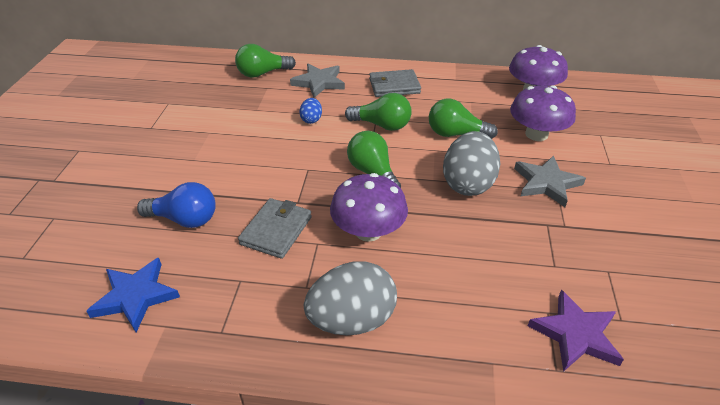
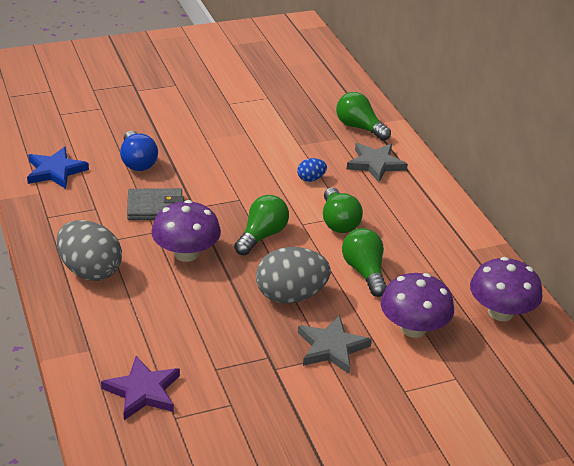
camera: 60 degrees right, 5 degrees down
grey wallet [369,69,421,97] -> none

